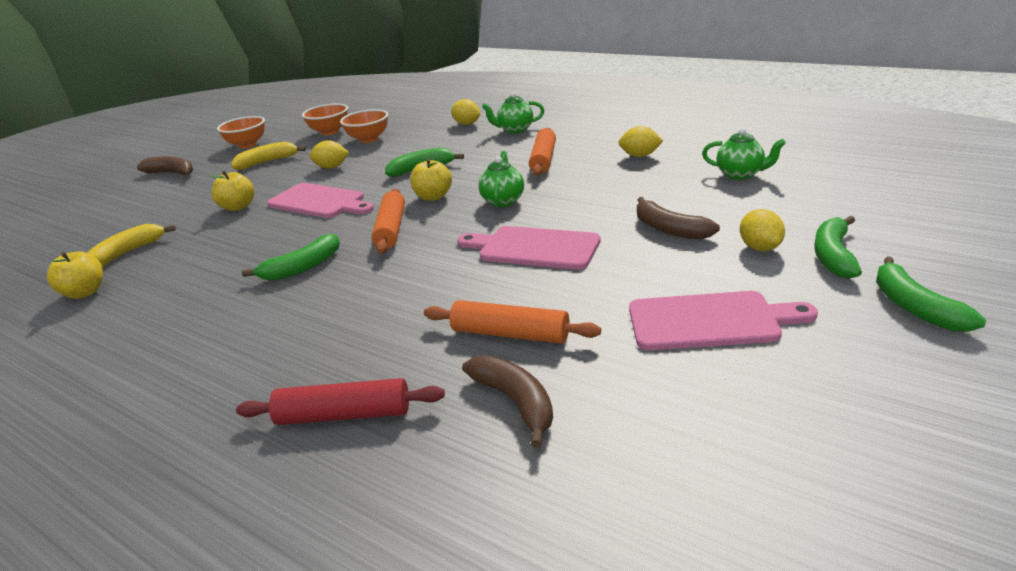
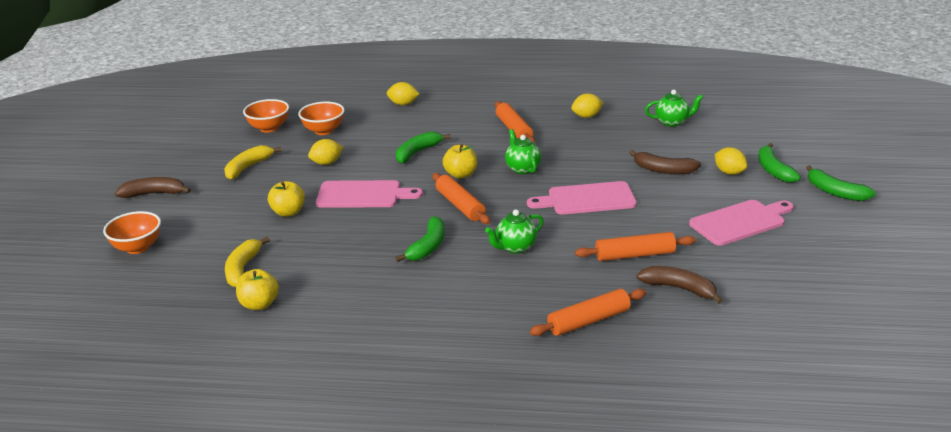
camera: 30 degrees left, 0 degrees up
orange bowl [217,116,265,148] -> orange bowl moved to [103,211,161,254]
red rolling pin [236,378,445,425] -> orange rolling pin [530,289,646,336]
green teapot [482,92,544,134] -> green teapot moved to [485,209,544,254]

